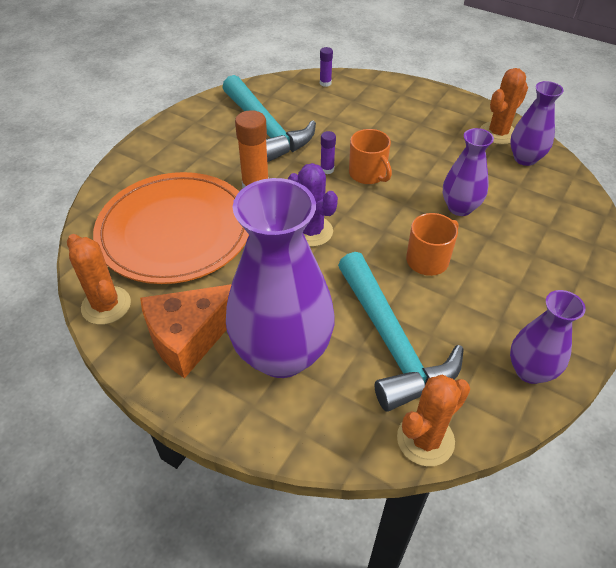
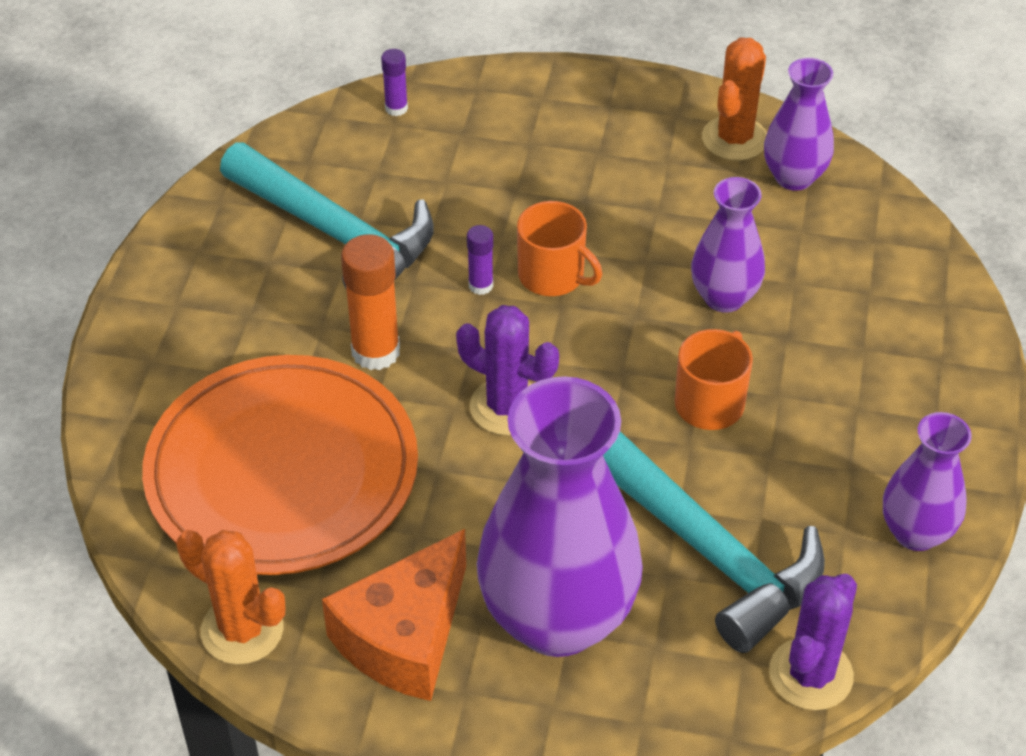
camera: 20 degrees left, 0 degrees up
orange cactus [397,375,470,466] -> purple cactus [769,574,857,710]

